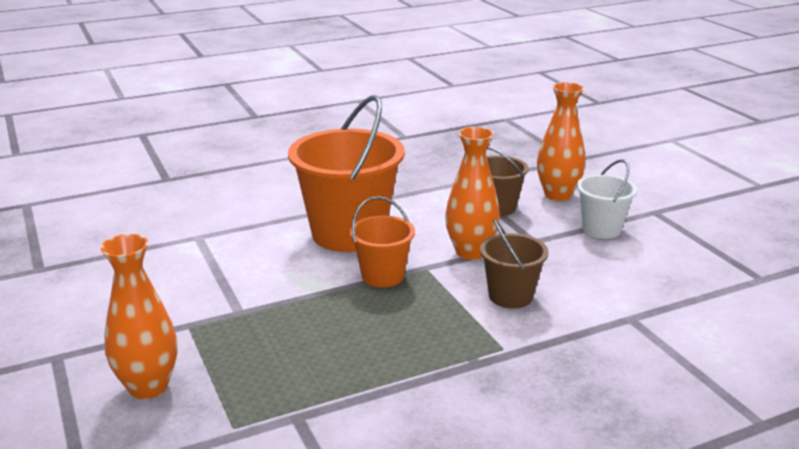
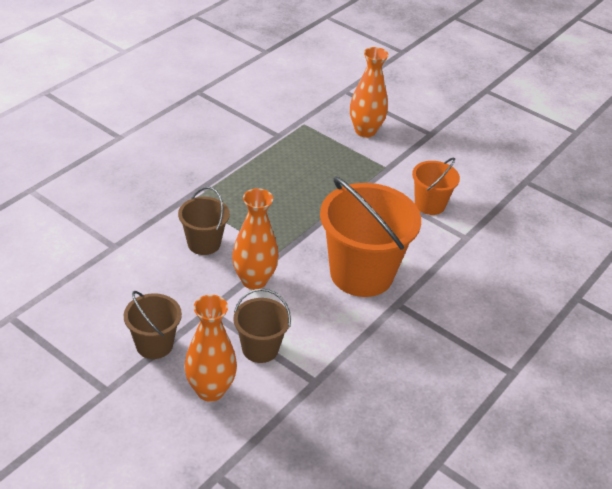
camera: 150 degrees right, 15 degrees up
orange bucket [350,196,415,287] -> orange bucket moved to [412,157,460,215]
white bucket [577,159,637,239] -> brown bucket [124,291,182,359]

